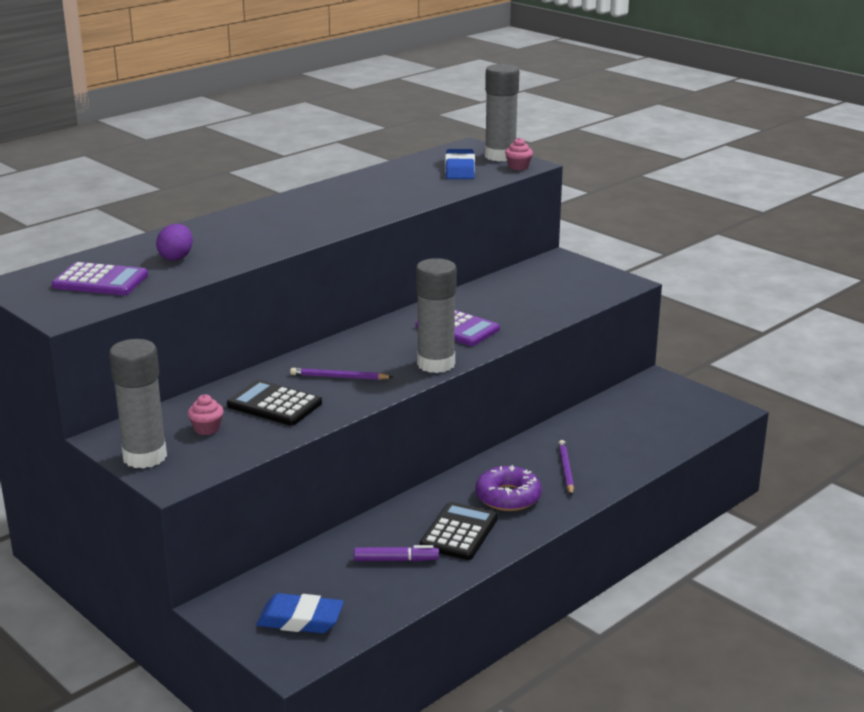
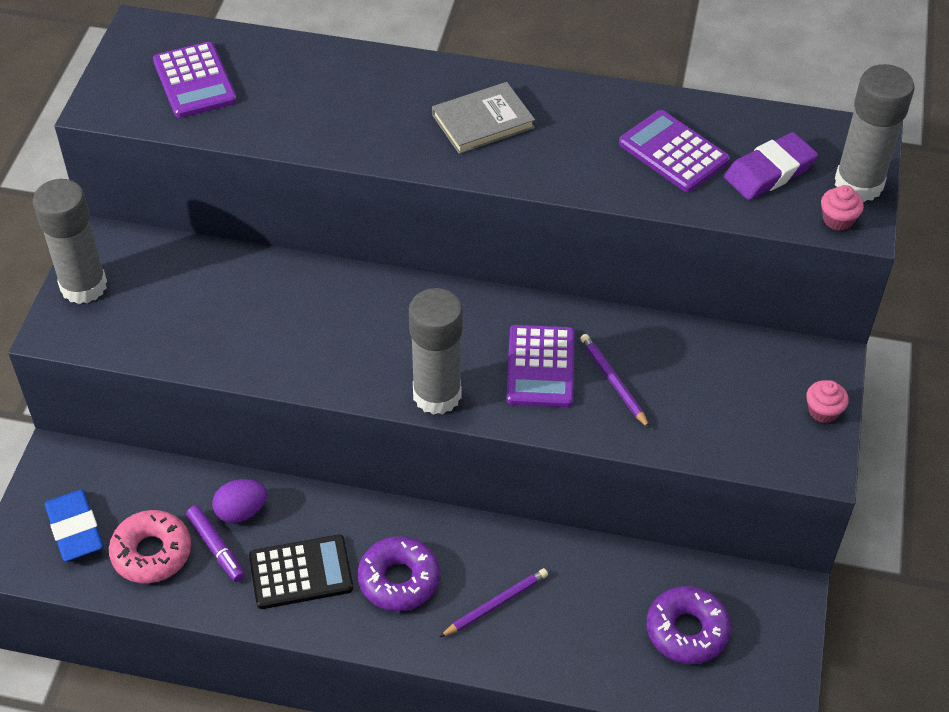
camera: 55 degrees right, 25 degrees up
purple egg [156,224,193,261] -> purple egg moved to [212,479,267,523]
pink cupcake [188,394,224,435] -> pink cupcake moved to [806,380,849,423]
black calculator [227,380,322,426] -> none
purple pencil [290,368,393,380] -> purple pencil moved to [580,334,650,429]
blue eraser [445,149,475,179] -> purple eraser [724,132,818,200]
none -> pink donut [109,510,191,583]
none -> grey book [432,82,535,154]
none -> purple calculator [619,110,730,192]
none -> purple donut [647,586,731,664]

